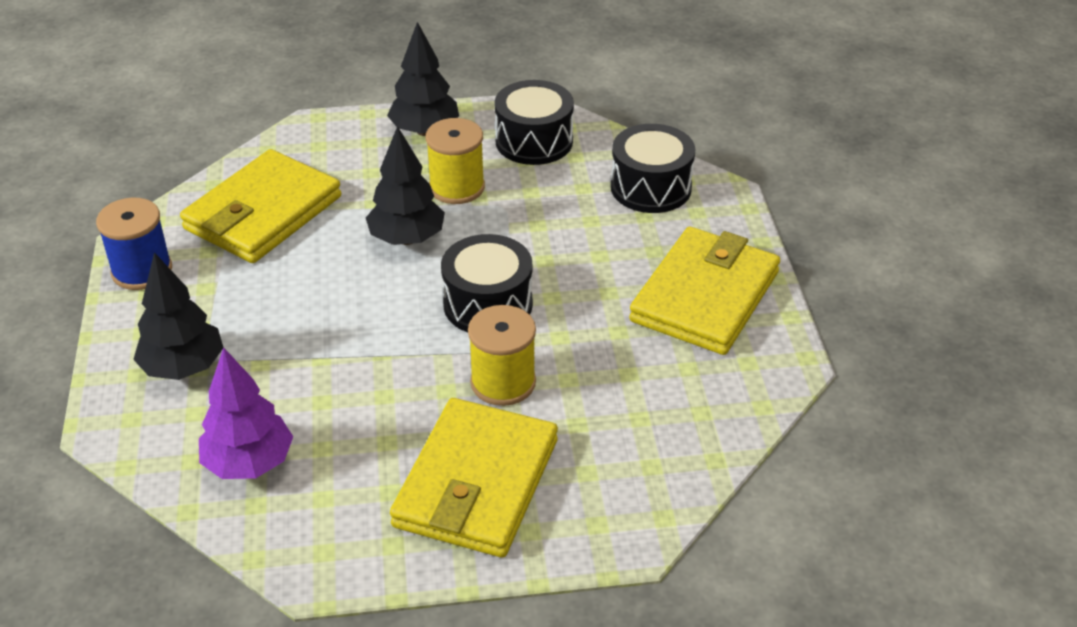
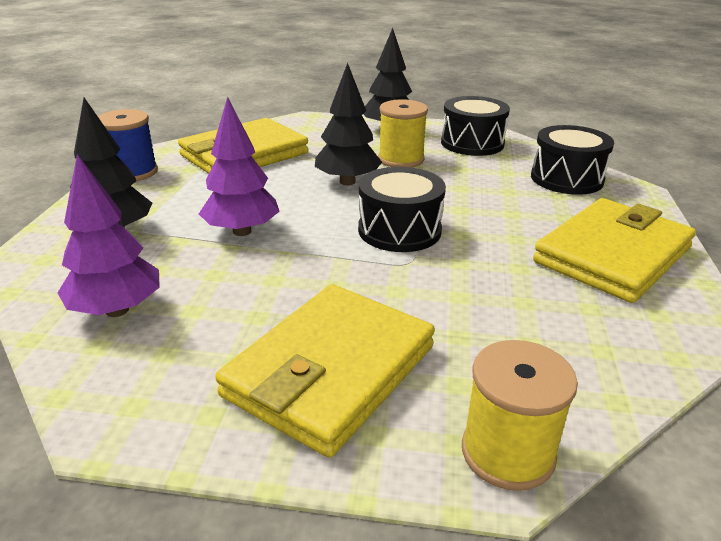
camera: 15 degrees right, 10 degrees down
yellow spool [468,305,536,406] -> yellow spool moved to [462,340,578,491]
none -> purple tree [199,97,280,236]

